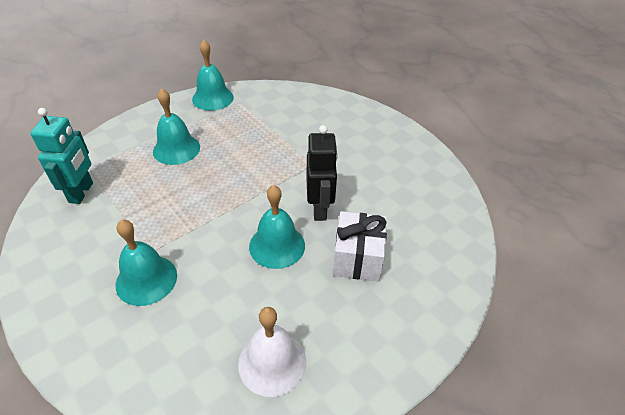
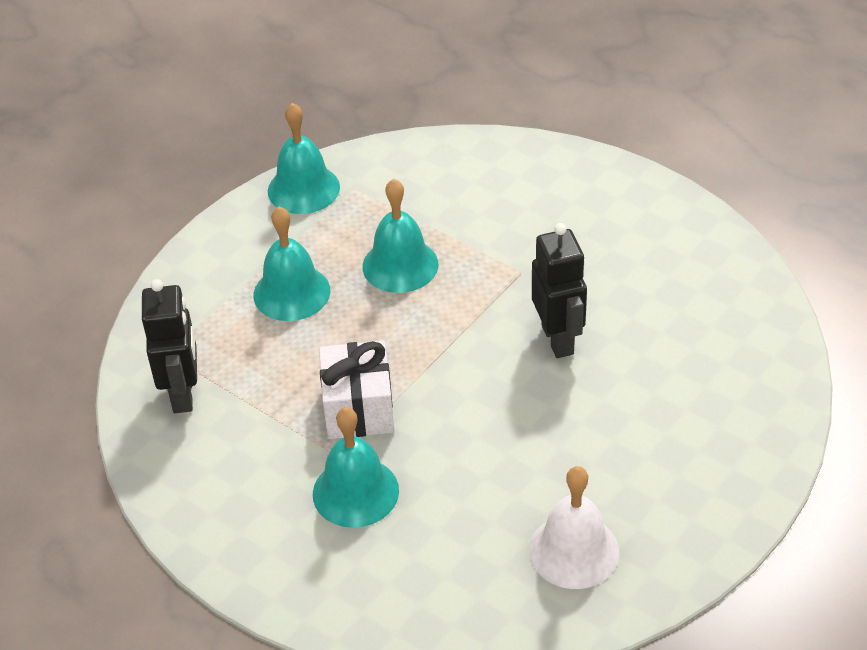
camera: 10 degrees left, 0 degrees up
turquoise robot [30,108,93,204] -> black robot [142,279,197,413]
turquoise bell [249,185,305,269] -> turquoise bell moved to [362,179,439,293]
white gift [333,211,387,281] -> white gift moved to [319,340,394,439]

